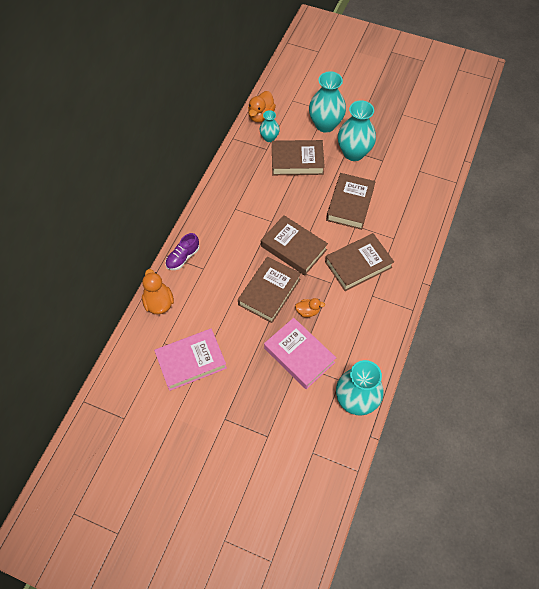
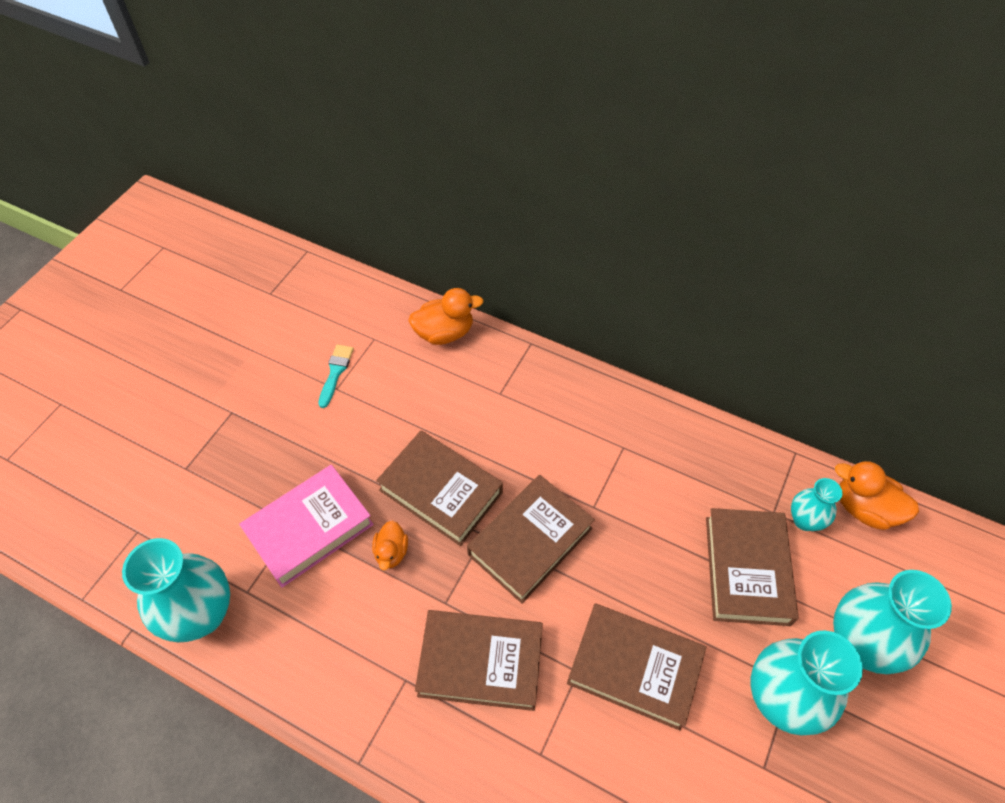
camera: 95 degrees right, 5 degrees down
pink book [154,329,227,391] -> turquoise brush [318,344,354,408]
purple shoe [165,233,200,270] -> none
brown book [325,233,394,291] -> brown book turned 60 degrees counterclockwise [415,610,543,711]

